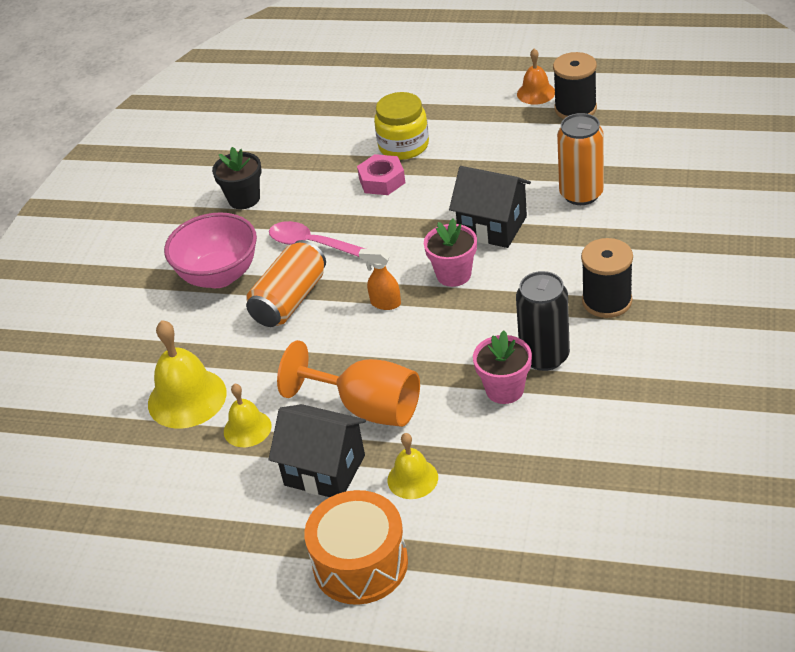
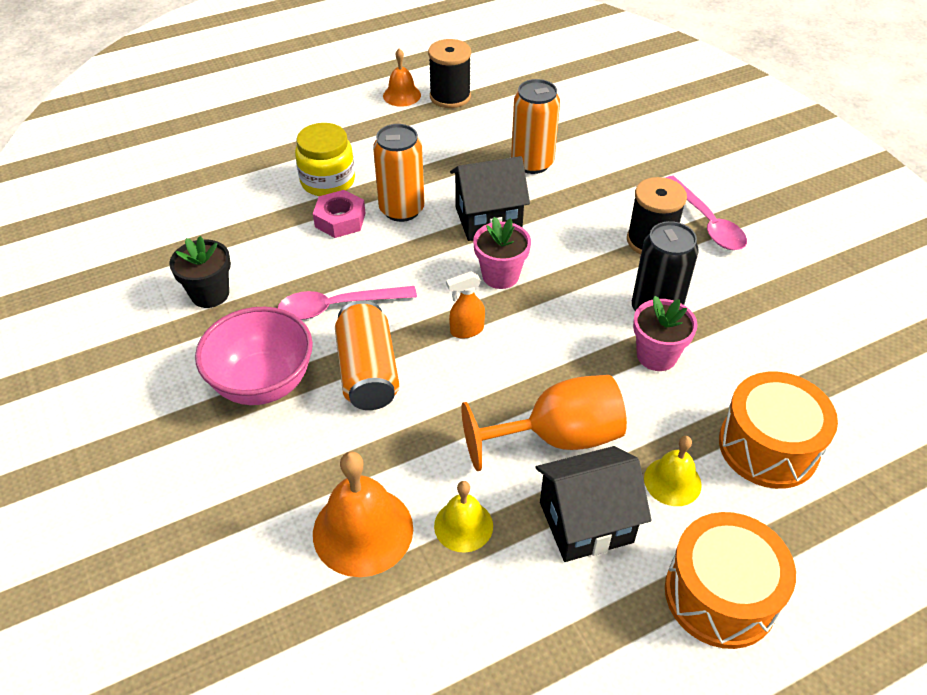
camera: 45 degrees left, 5 degrees up
yellow bell [148,320,227,428] -> orange bell [313,451,413,577]
none -> orange can [373,124,425,222]
none -> pink spoon [666,176,747,250]
none -> orange drum [719,372,838,489]

